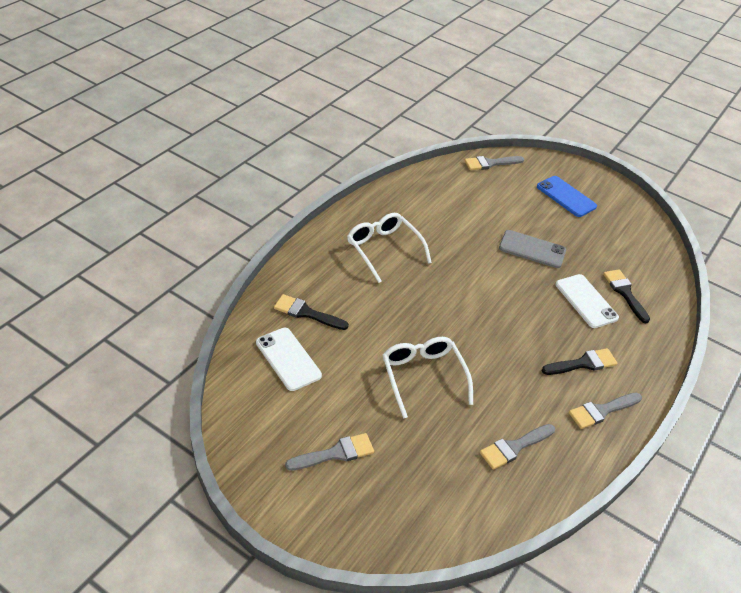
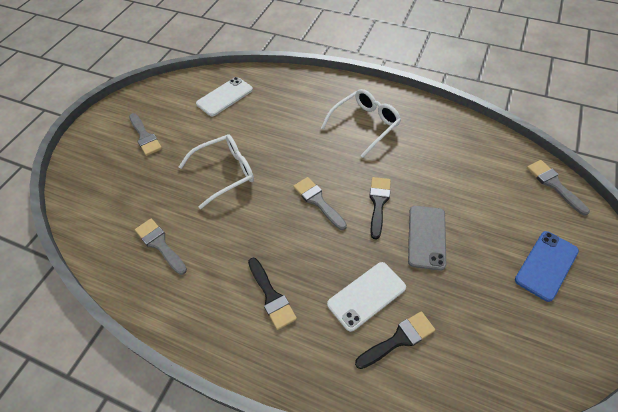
camera: 85 degrees right, 10 degrees up
black brush [274,294,349,330] -> black brush moved to [369,177,391,239]
grey brush [569,393,642,429] -> grey brush moved to [293,177,347,230]

